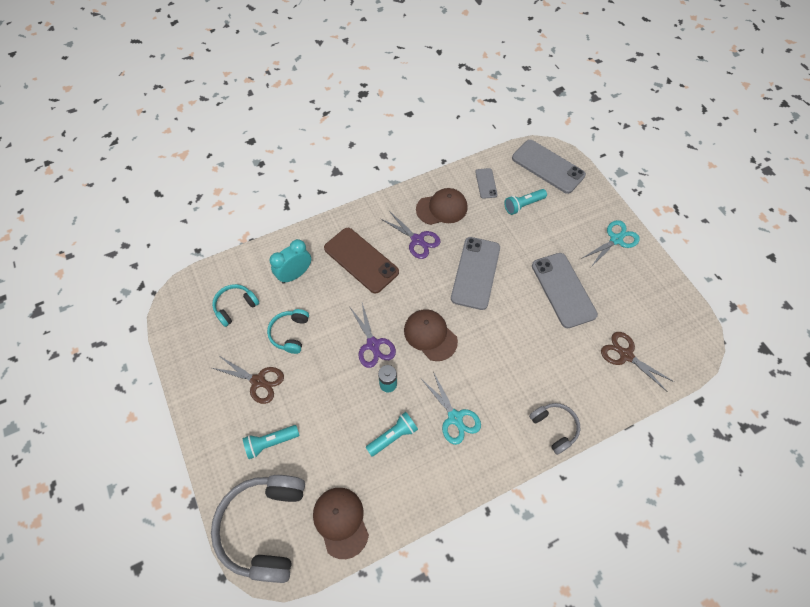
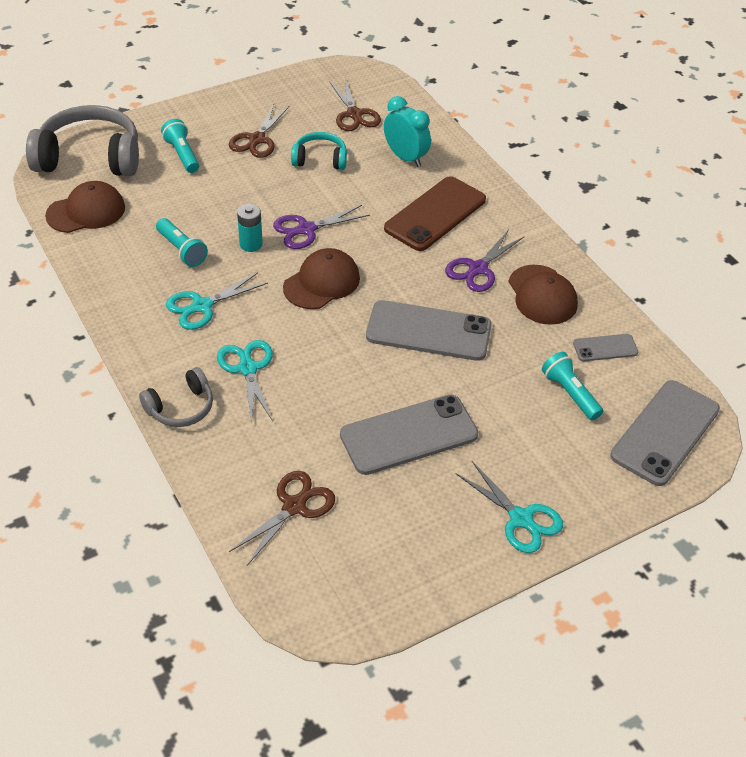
camera: 85 degrees right, 15 degrees down
turquoise headphones [212,284,259,327] -> brown scissors [329,79,381,131]
none -> turquoise scissors [217,340,273,425]

